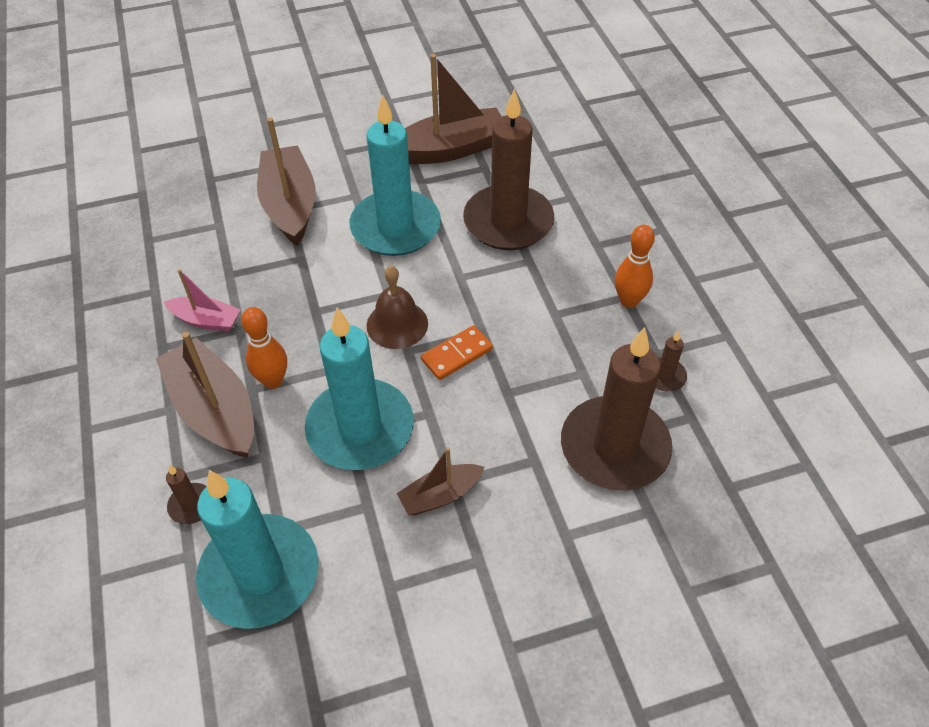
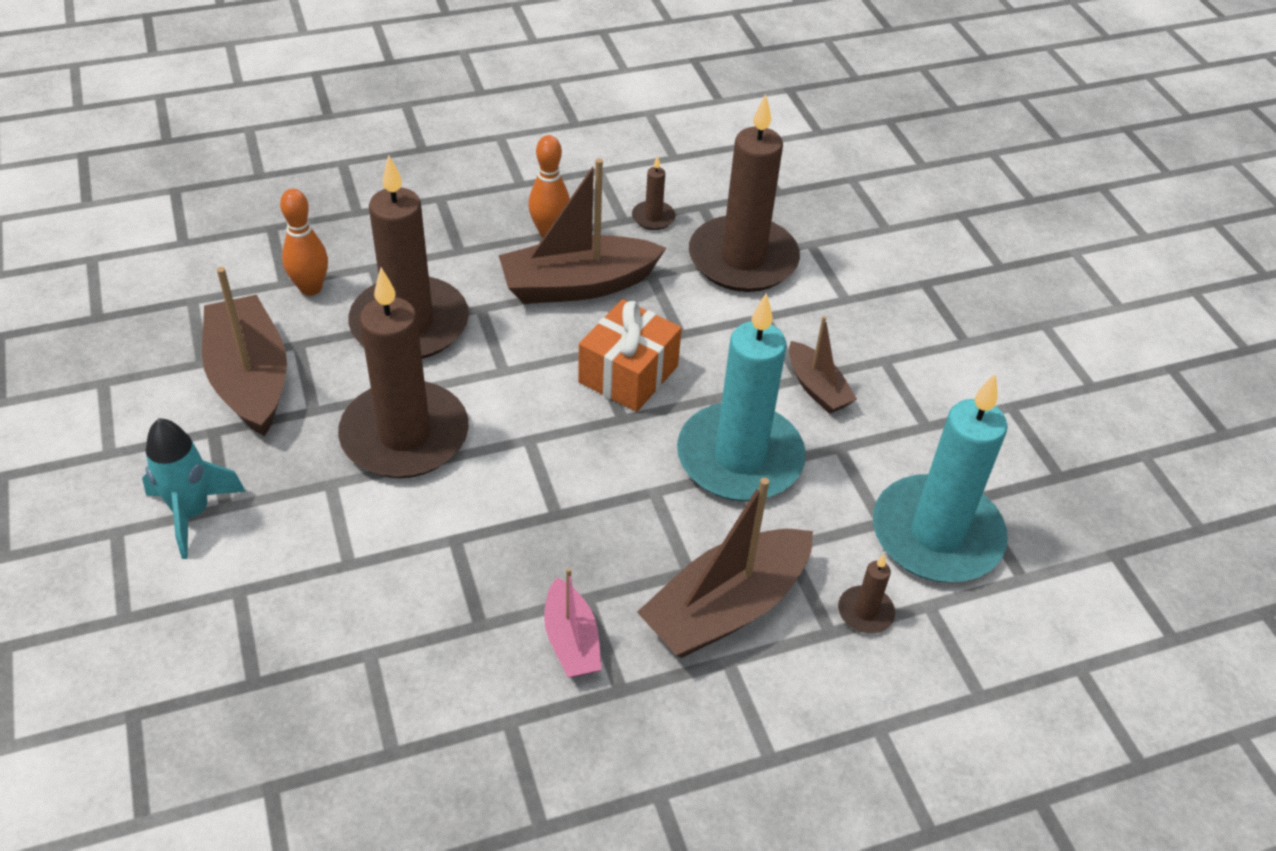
camera: 95 degrees left, 5 degrees down
pink boat [164,269,241,332] -> pink boat turned 150 degrees clockwise [544,568,602,678]
orange bowling pin [241,307,287,389] -> orange bowling pin moved to [280,189,328,296]
brown boat [257,117,316,246] -> brown boat moved to [499,158,666,304]
turquoise candle [350,94,441,256] -> brown candle [338,268,469,478]
brown bell [367,266,428,349] -> none
orange domino [421,325,493,380] -> orange gift [578,299,682,412]
none -> turquoise rocket [142,418,246,559]

